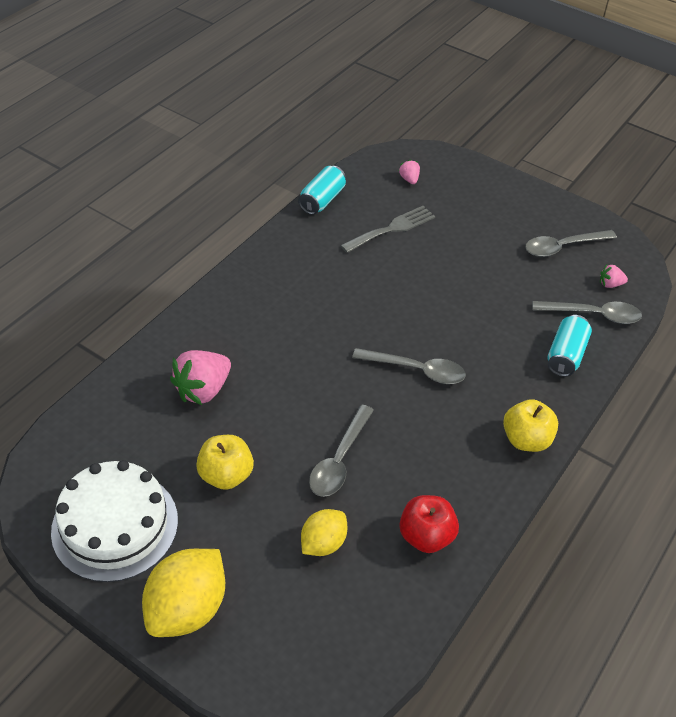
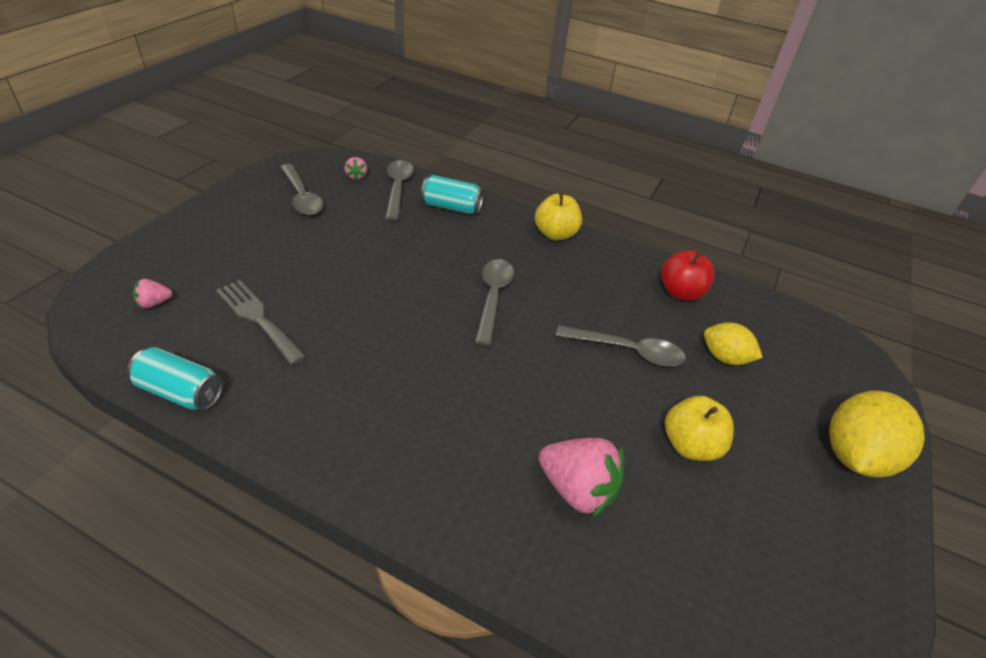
camera: 100 degrees left, 5 degrees down
white cake [51,460,178,582] -> none
yellow lemon [142,549,225,637] -> yellow lemon turned 75 degrees counterclockwise [829,391,925,478]

